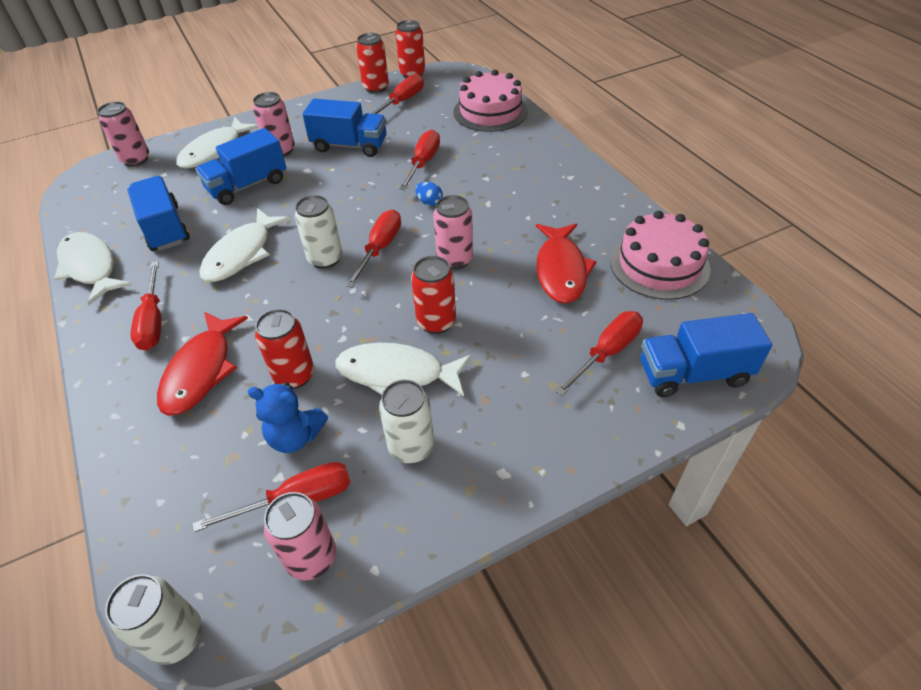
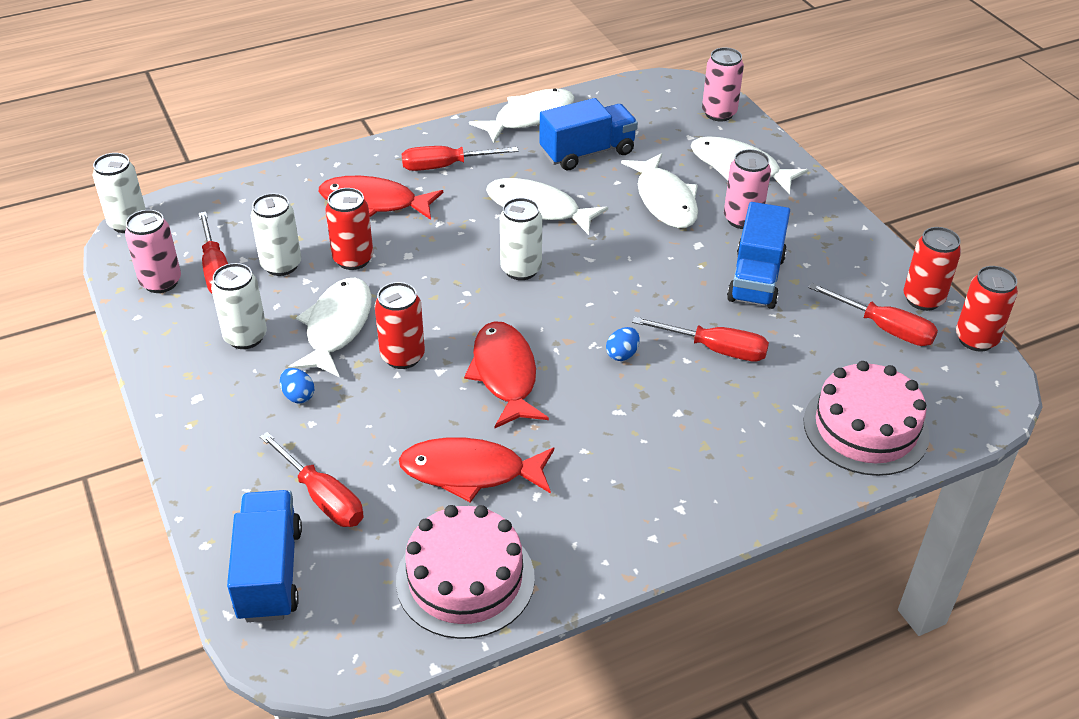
camera: 90 degrees right, 5 degrees down
blue truck [195,128,286,205] -> white fish [621,153,698,228]
blue teddy bear [248,382,328,453] -> white can [251,193,301,276]
red screwdriver [346,210,401,288] -> none
pink can [433,195,473,270] -> red fish [464,321,549,428]
none -> blue egg [280,368,314,403]

